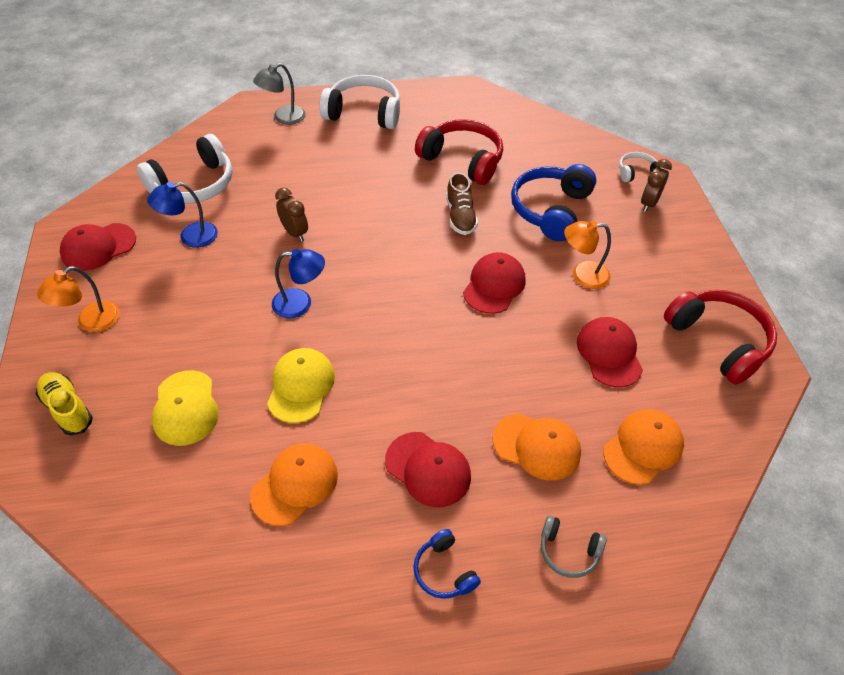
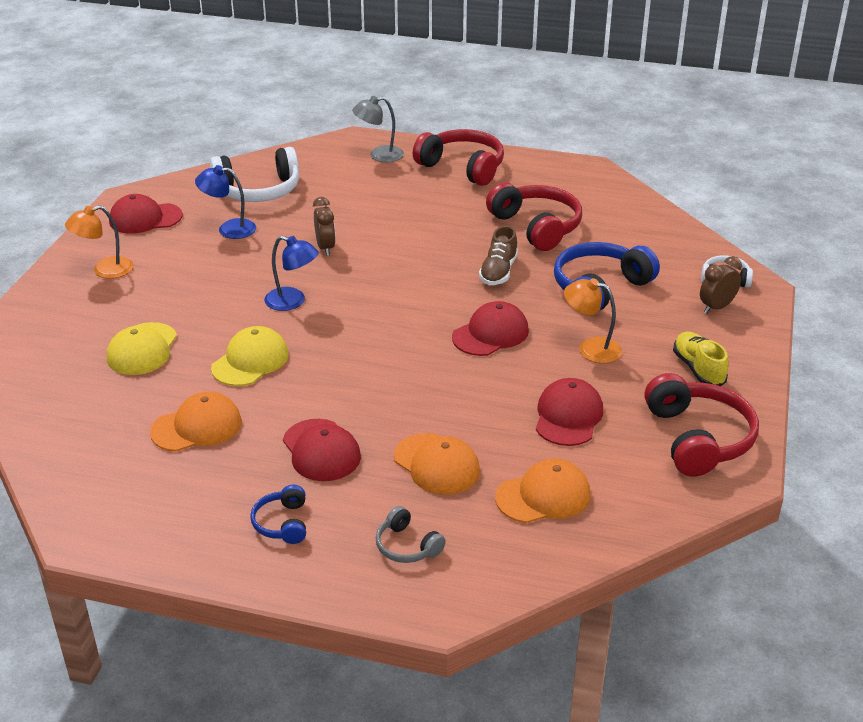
camera: 25 degrees right, 15 degrees down
yellow shoe [36,372,93,435] -> yellow shoe moved to [673,332,728,386]
white headphones [319,75,400,129] -> red headphones [413,129,504,186]

